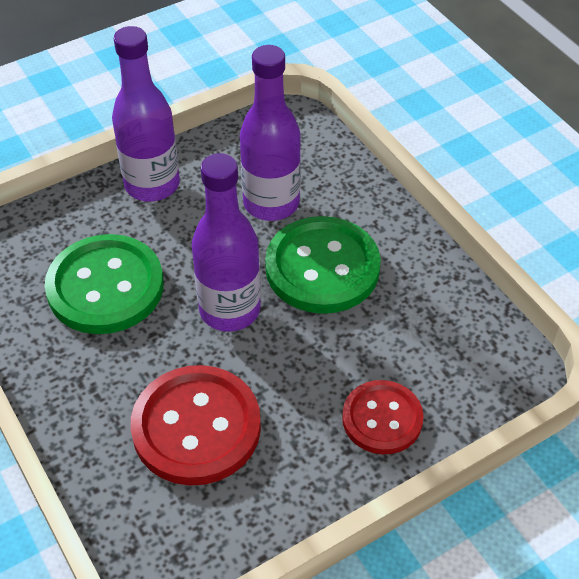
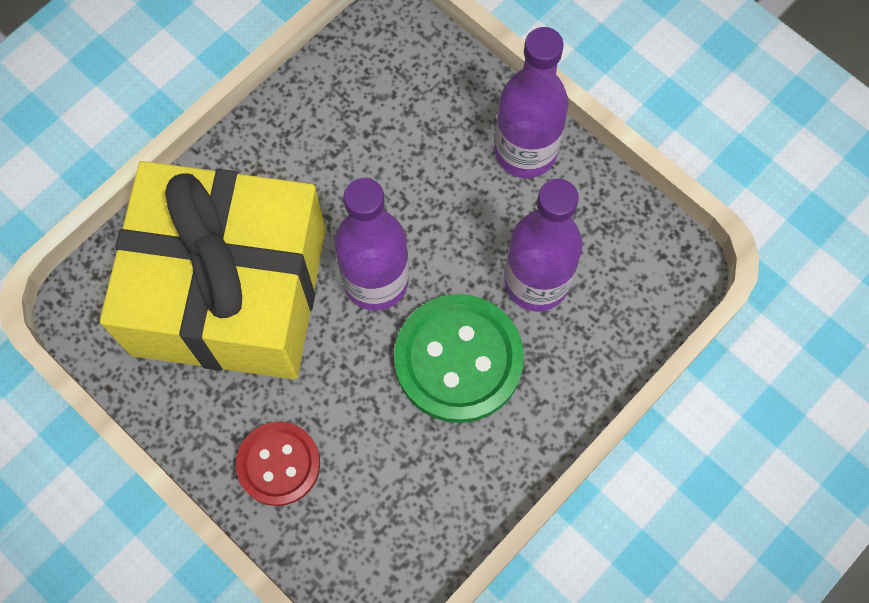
camera: 75 degrees right, 20 degrees up
green button [45,234,164,334] -> none
red button [130,365,261,486] -> yellow gift [100,161,326,379]

